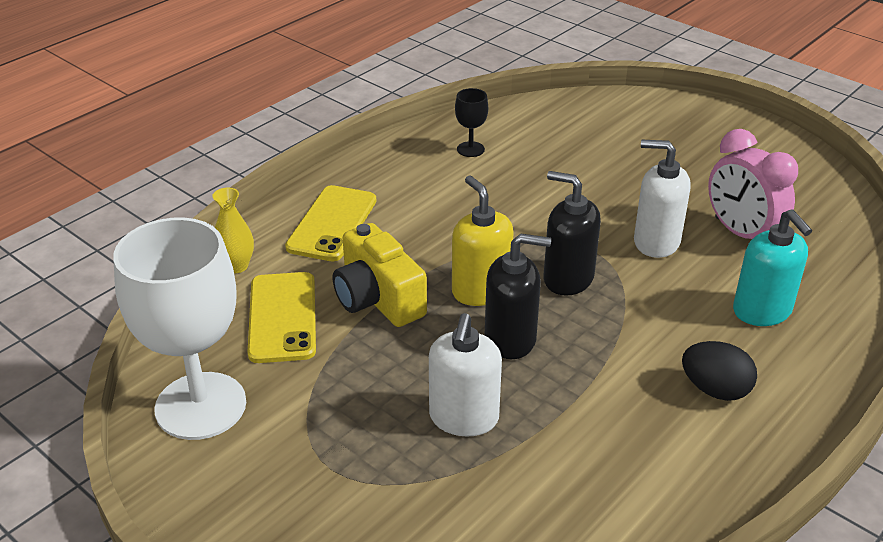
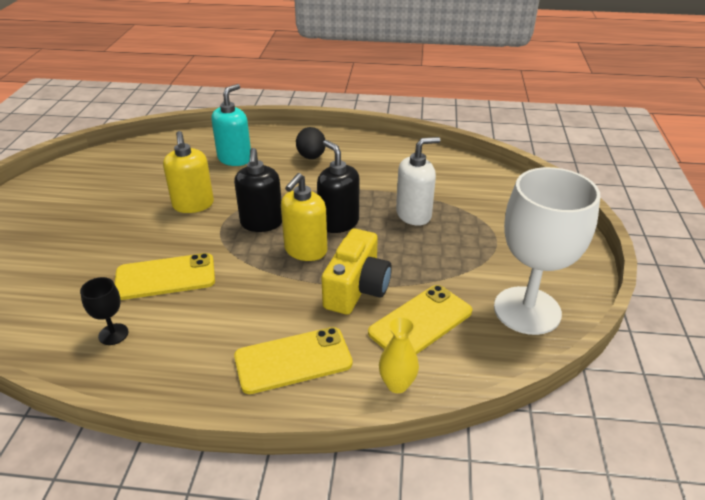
camera: 125 degrees left, 0 degrees up
white soap dispenser [634,140,691,258] -> yellow soap dispenser [163,131,214,213]
pink clock [708,129,798,239] -> none
none -> yellow phone [115,253,215,300]

